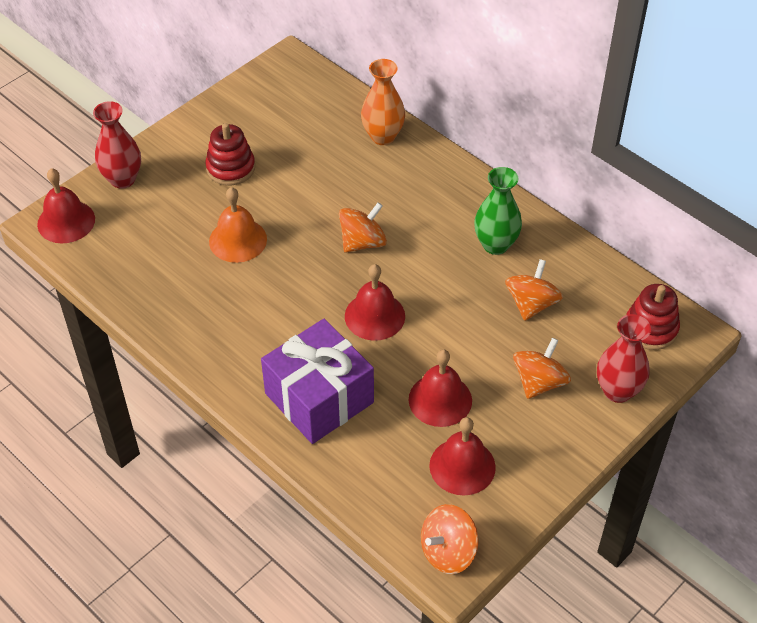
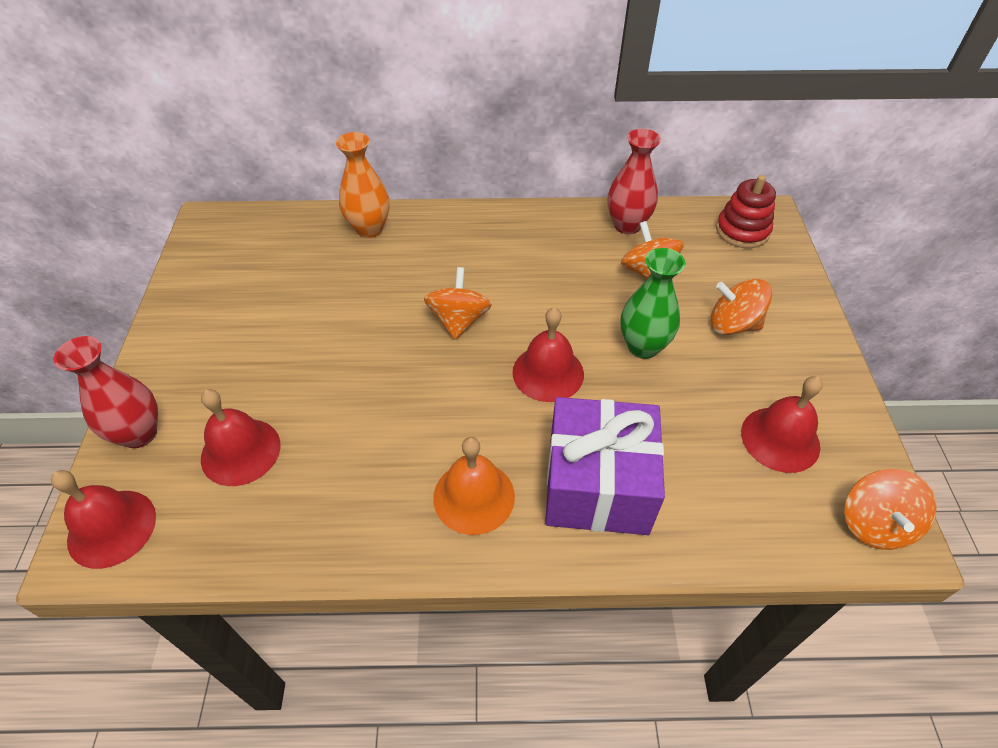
camera: 45 degrees left, 0 degrees up
red stacking toy [206,123,255,186] -> none
orange bell [209,187,267,263] -> orange bell moved to [433,437,515,535]
red bell [408,349,472,427] -> red bell moved to [201,389,281,486]
green vase [474,167,522,255] -> green vase moved to [620,248,686,359]
orange spinning top [513,338,571,399] -> orange spinning top turned 60 degrees counterclockwise [711,279,772,335]
red vase [597,314,651,403] -> red vase moved to [608,129,661,234]

